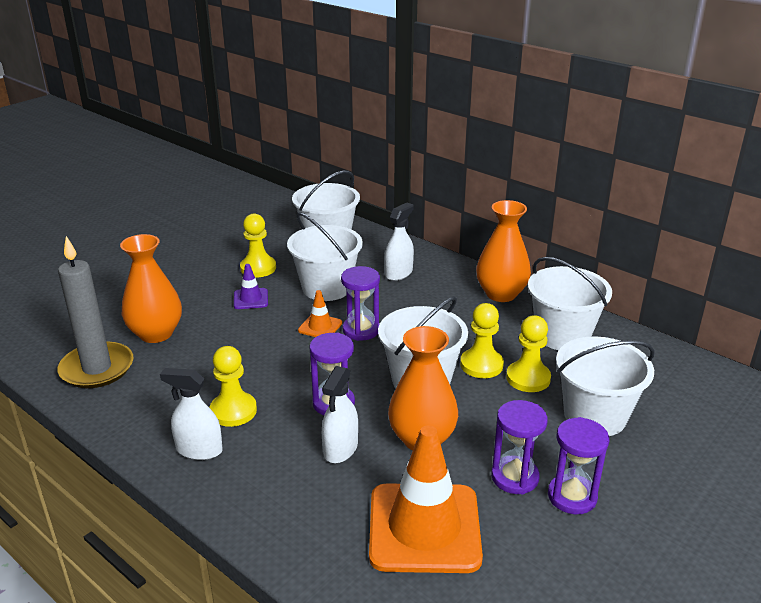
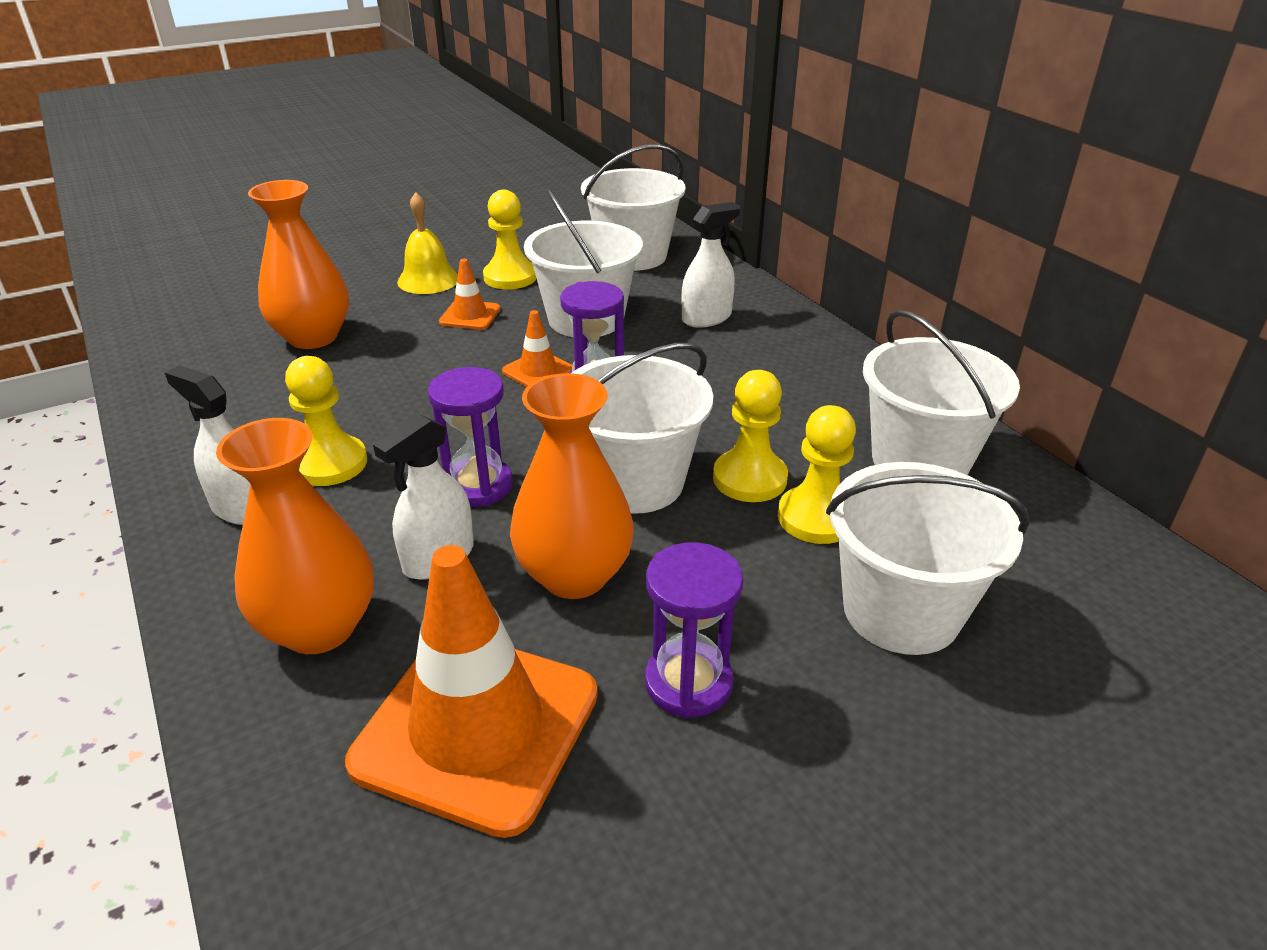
camera: 20 degrees right, 5 degrees up
grey candle [57,236,134,388] -> none
purple traffic cone [234,264,268,309] -> orange traffic cone [439,259,500,330]
orange vase [476,200,531,302] -> orange vase moved to [216,418,374,654]
purple hourglass [548,417,609,514] -> none
none -> yellow bell [397,192,458,294]

